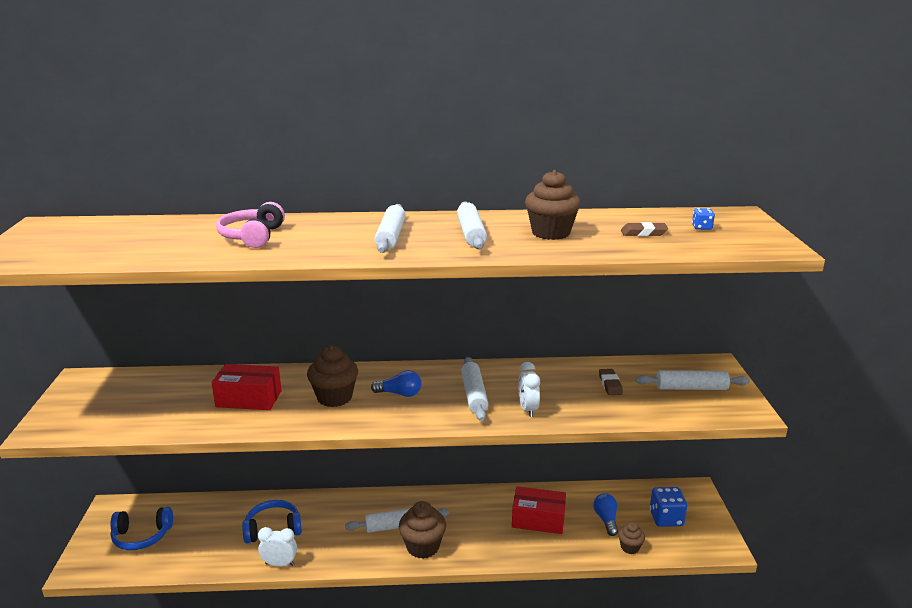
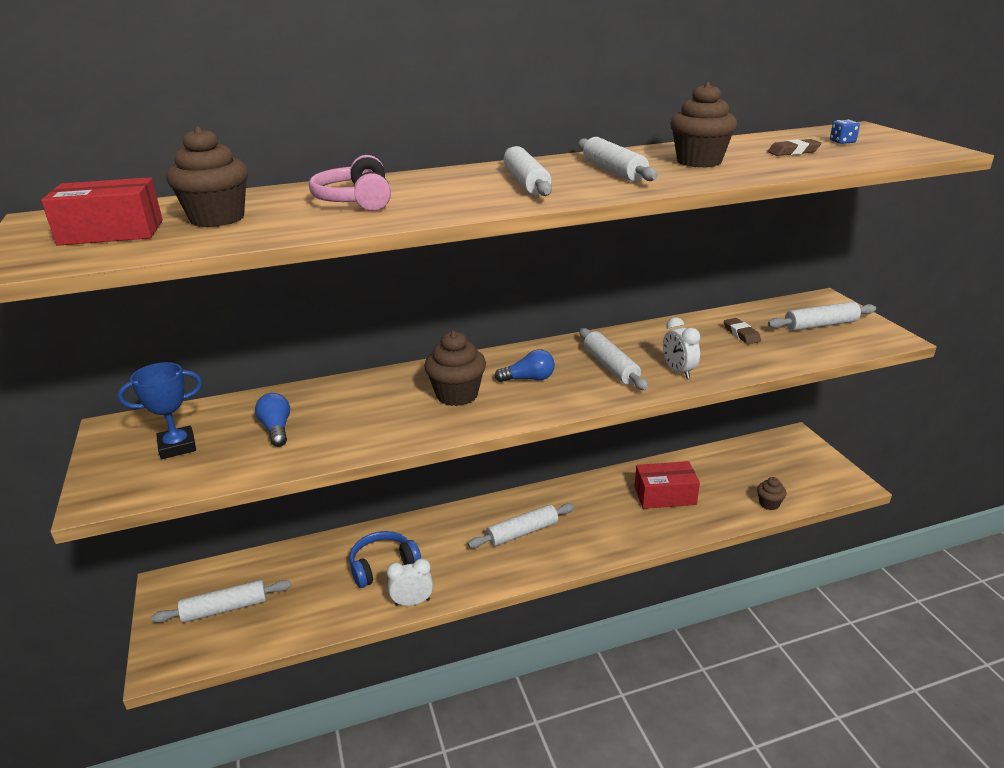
camera: 15 degrees left, 5 degrees up
blue headphones [110,507,173,550] -> white rolling pin [151,580,291,623]
red box [212,364,282,410] -> red box moved to [41,177,163,246]
brown cupcake [399,501,446,559] -> brown cupcake moved to [166,126,248,227]
blue light bulb [593,493,618,536] -> blue light bulb moved to [255,393,290,447]
blue dice [650,487,687,527] -> none
none -> blue trophy [118,362,202,459]

